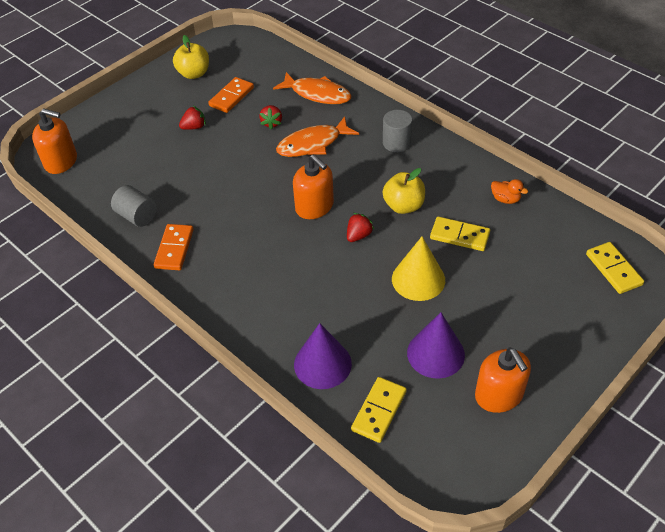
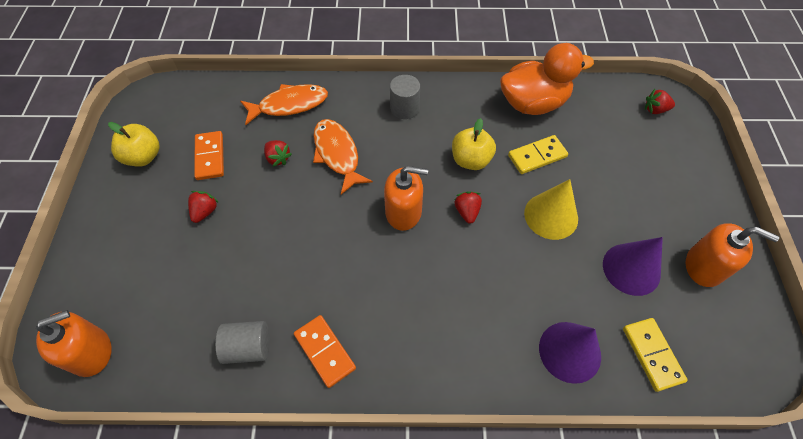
camera: 45 degrees left, 10 degrees up
orange fish [276,116,359,157] -> orange fish turned 135 degrees clockwise [313,119,373,194]
orange duck [491,179,528,204] -> orange duck [500,43,594,115], size x2.48
yellow domino [586,242,644,294] -> red strawberry [645,89,675,114]

